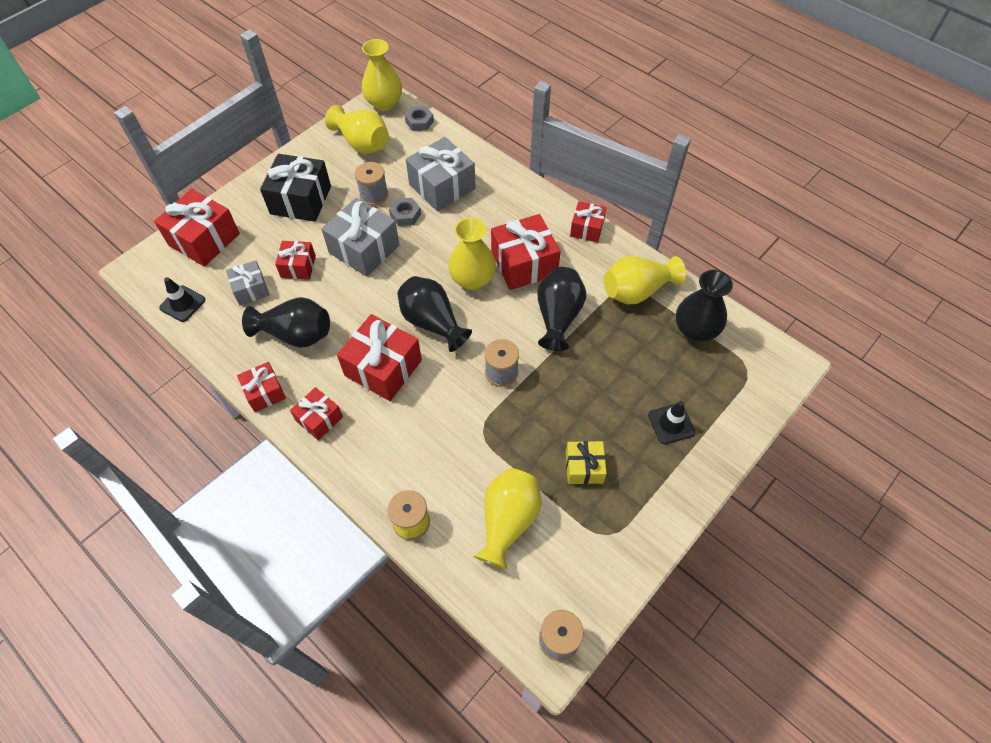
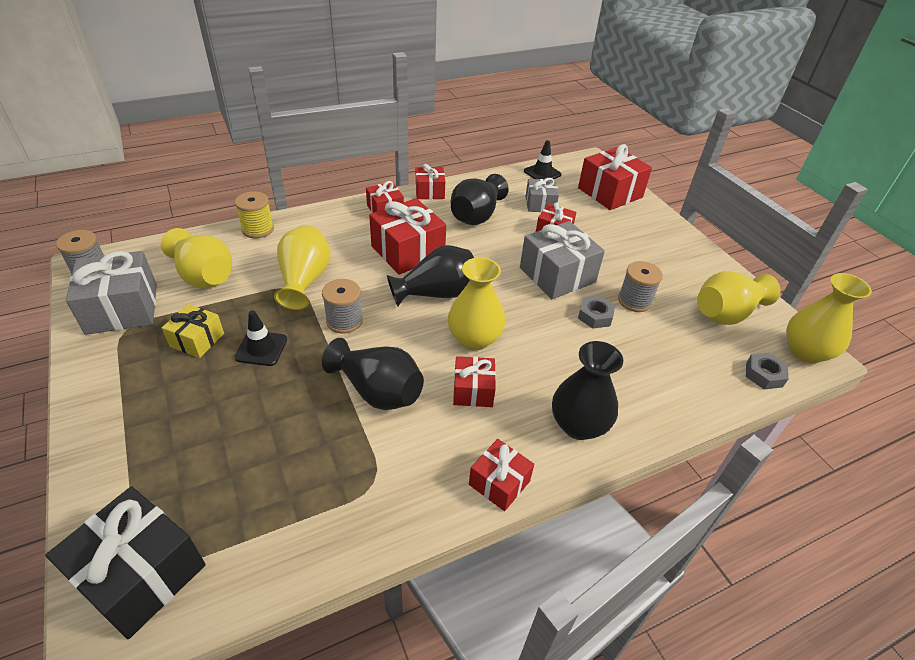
camera: 110 degrees right, 15 degrees down
black gift [260,154,331,222] -> black gift moved to [45,486,206,639]
grey gift [406,137,476,212] -> grey gift moved to [66,251,157,335]
red gift [491,214,561,290] -> red gift [453,356,496,407], size x0.58
yellow vase [604,256,686,304] -> yellow vase moved to [274,225,331,310]
black traffic cone [648,401,695,444] -> black traffic cone moved to [235,310,287,366]
black vase [676,270,733,342] -> black vase moved to [552,341,623,440]

